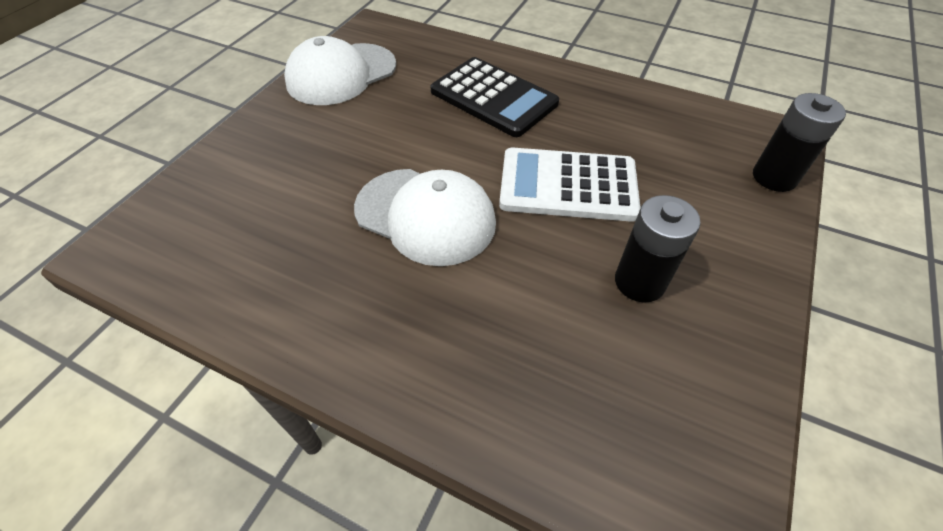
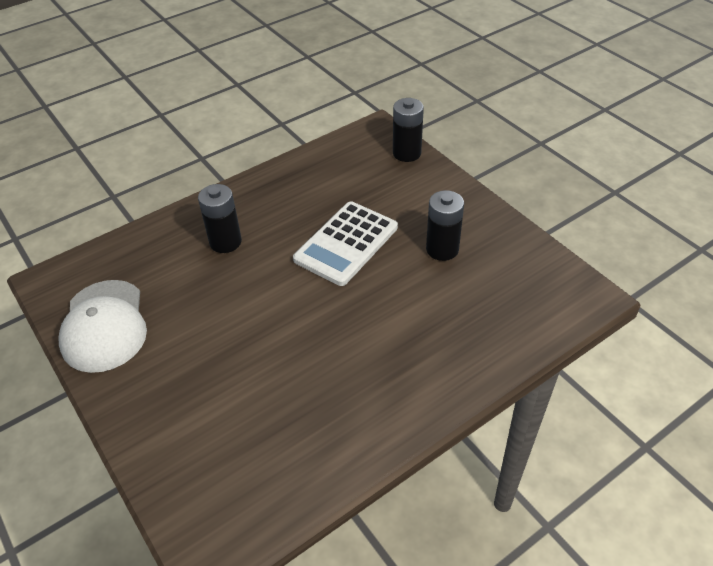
camera: 60 degrees left, 5 degrees down
white cap [354,169,496,266] -> none
black calculator [430,57,559,137] -> black battery [198,184,242,253]

